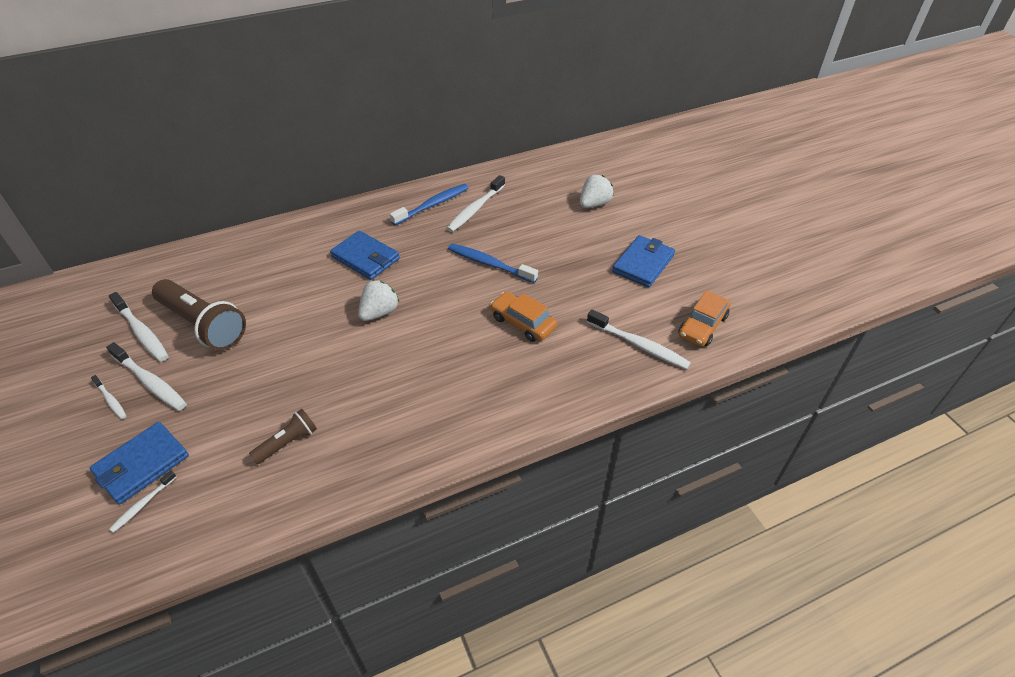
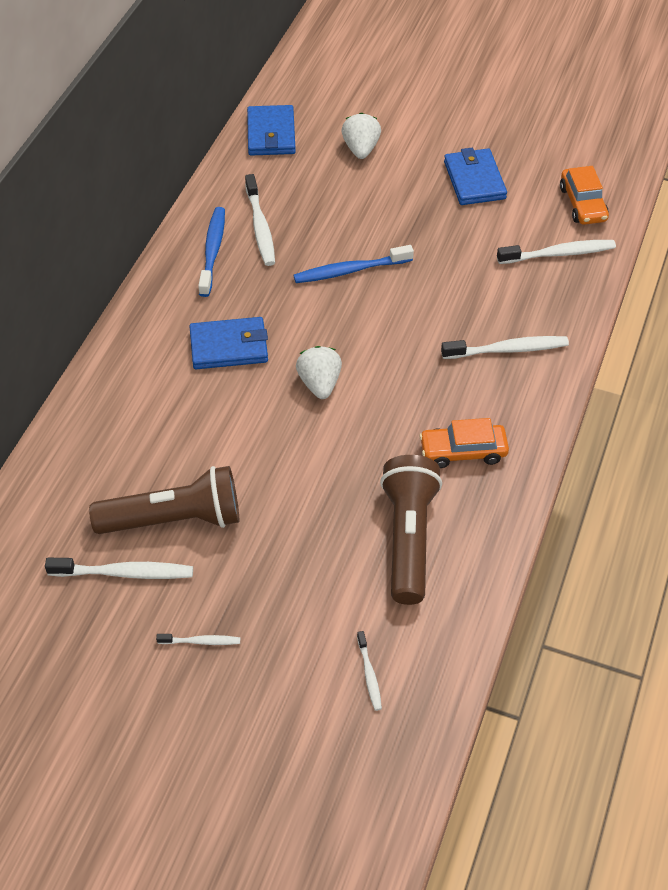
camera: 45 degrees left, 5 degrees up
blue wallet [90,422,189,505] -> blue wallet moved to [247,105,296,156]
white toothbrush [106,342,187,411] -> white toothbrush moved to [441,336,569,359]
brown flashlight [249,409,317,464] -> brown flashlight [380,455,442,605], size x1.96
orange car [490,292,557,342] -> orange car moved to [419,418,509,468]

